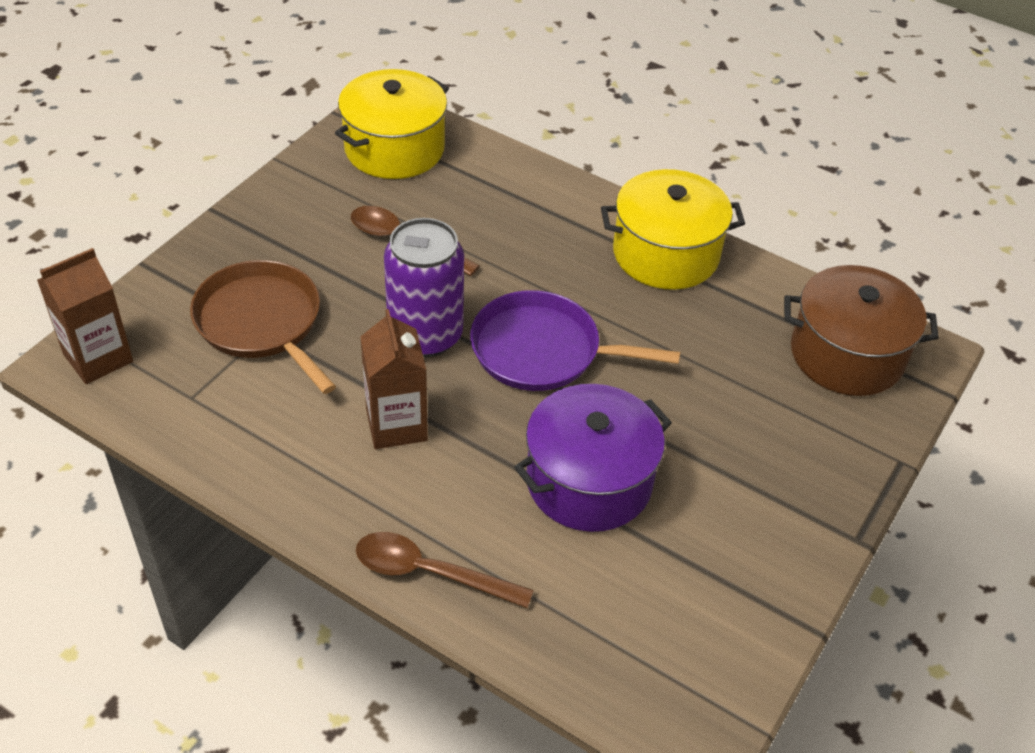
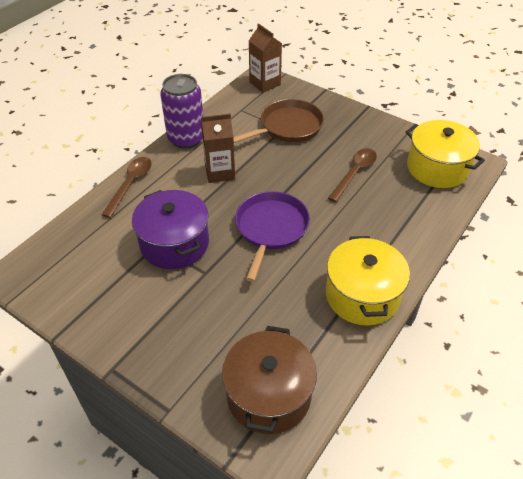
camera: 95 degrees right, 0 degrees up
purple can [384,218,464,357] -> purple can moved to [160,74,203,149]

